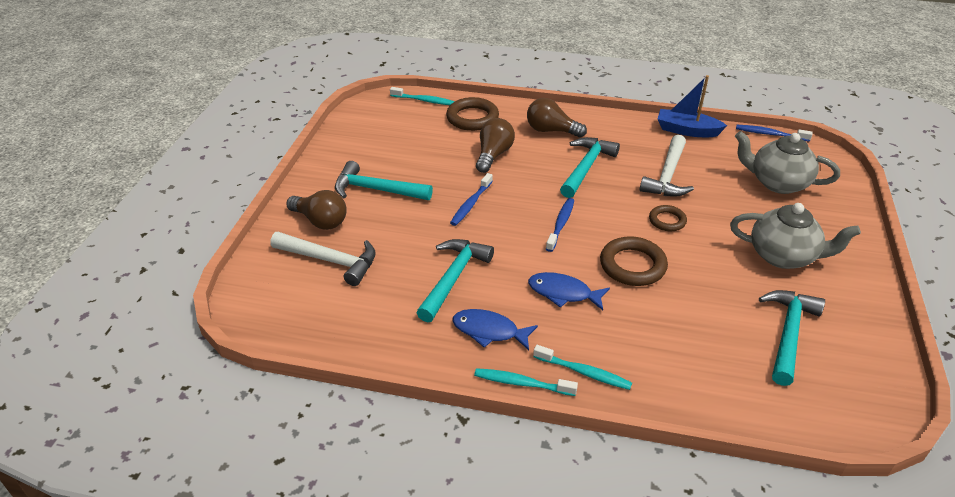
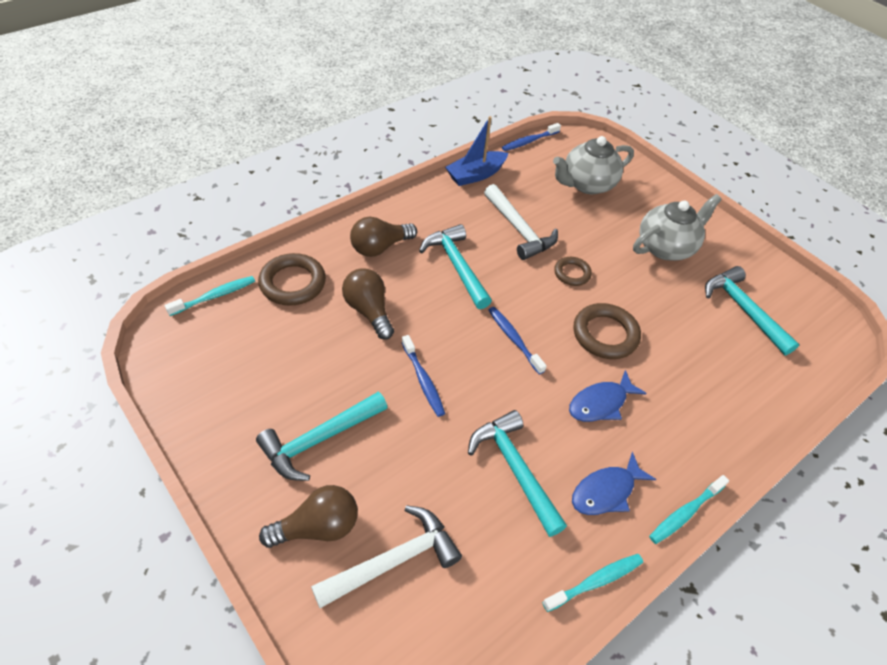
camera: 55 degrees left, 10 degrees up
turquoise toothbrush [533,345,632,390] -> turquoise toothbrush moved to [542,554,643,612]

